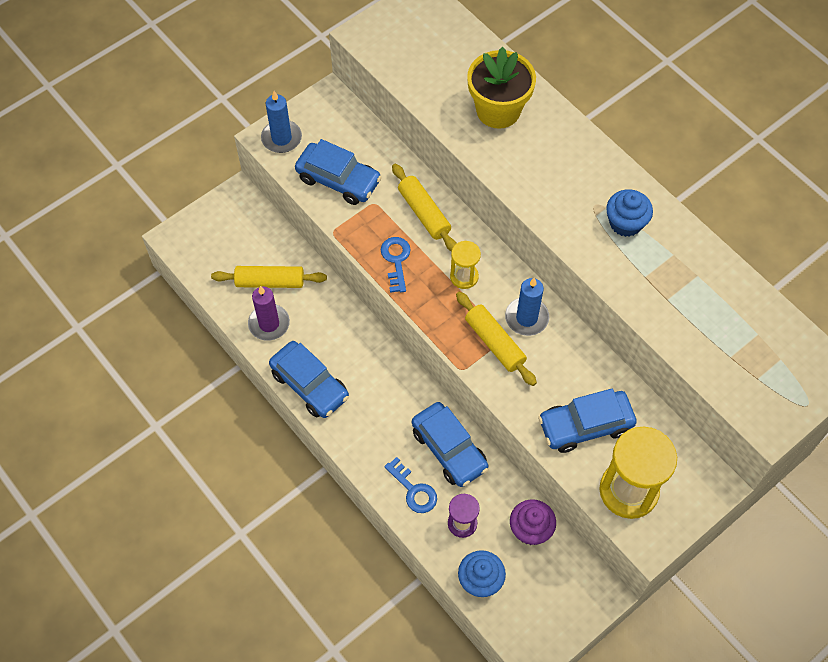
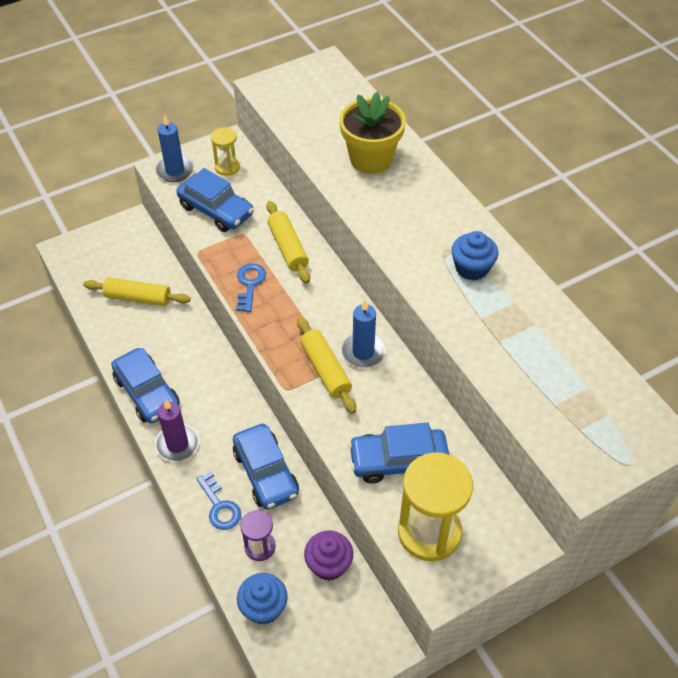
camera: 10 degrees right, 10 degrees down
purple candle [248,286,290,341] -> purple candle moved to [155,400,199,461]
yellow hourglass [450,241,481,289] -> yellow hourglass moved to [211,127,240,176]

